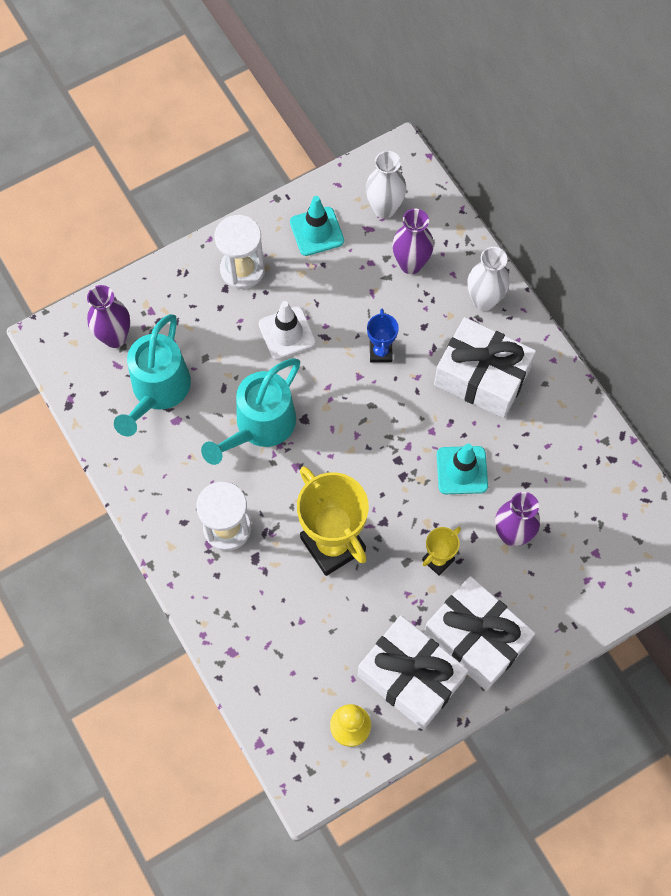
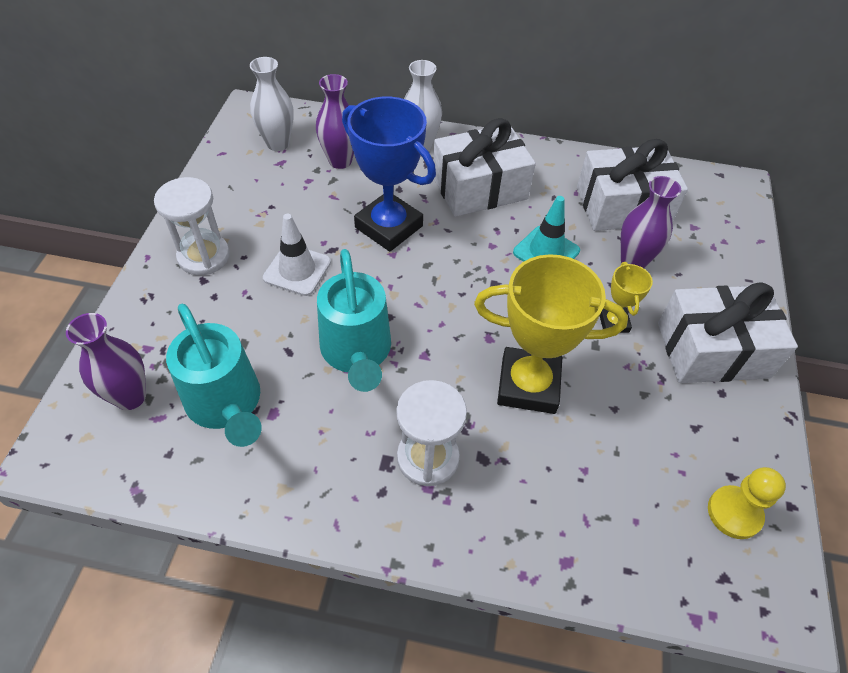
camera: 50 degrees left, 15 degrees down
turquoise traffic cone [290,196,344,256] -> none
white gift [358,616,469,730] -> white gift moved to [577,139,688,231]
blue trophy [367,309,399,363] -> blue trophy [342,97,436,252], size x2.06

